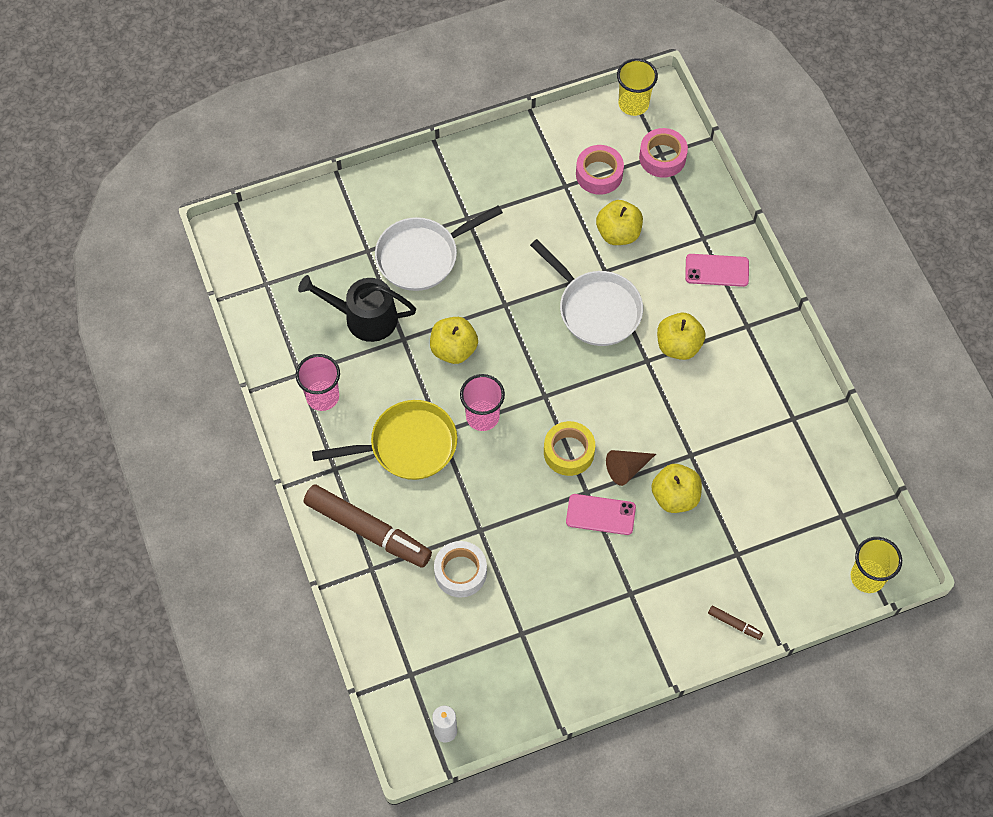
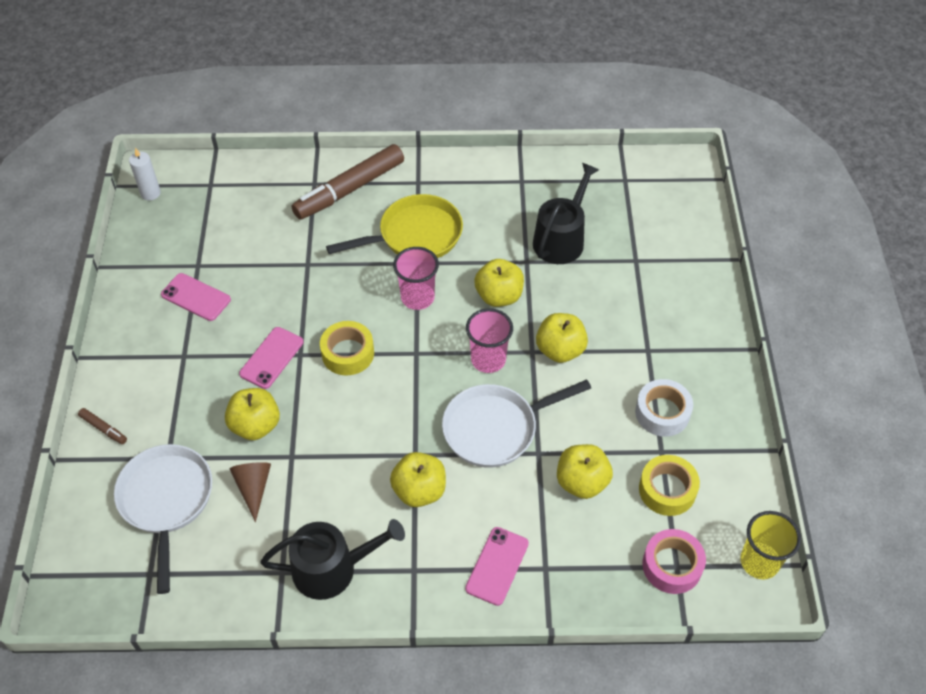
camera: 110 degrees right, 10 degrees down
pink cup [296,354,340,411] -> pink cup moved to [466,308,513,373]
yellow pan [312,400,457,480] -> yellow pan turned 120 degrees counterclockwise [326,194,463,258]
white pan [375,206,503,291] -> white pan moved to [114,444,212,594]
white tape [434,541,487,598] -> white tape moved to [635,379,693,437]
pink tape [576,145,624,194] -> yellow tape [639,455,700,516]
brown cone [606,450,656,486] -> brown cone moved to [230,462,271,522]
brown marker [708,606,763,640] -> brown marker turned 105 degrees counterclockwise [78,408,127,444]
yellow cup [851,537,902,593] -> none
none -> pink phone [161,273,231,321]
none -> black watering can [260,519,405,600]
none -> yellow apple [536,313,588,363]

